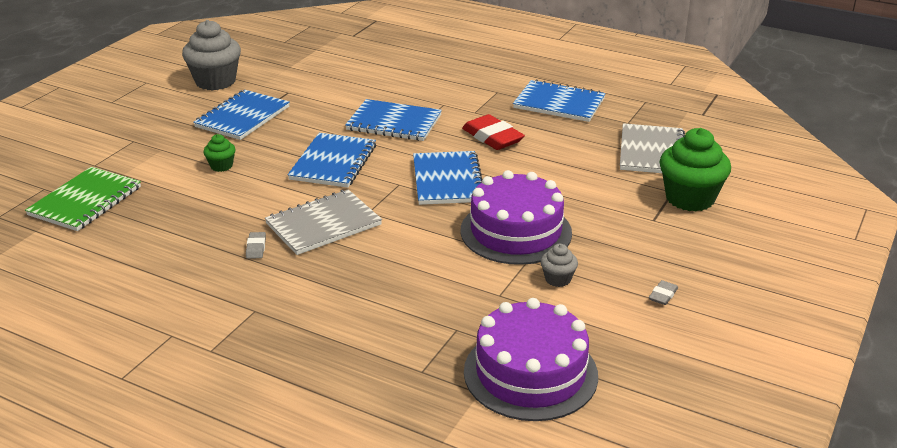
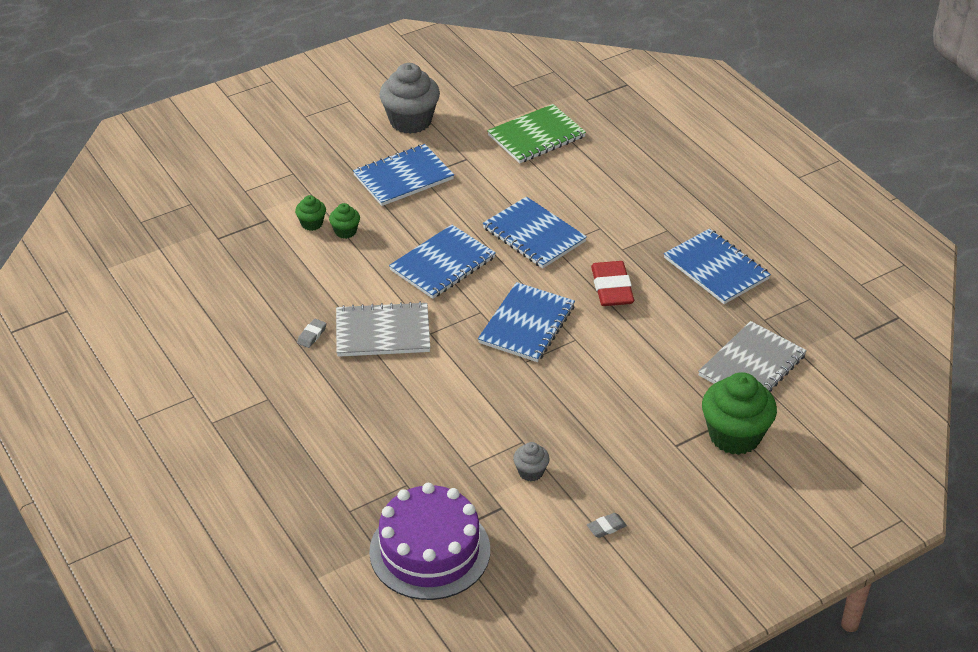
camera: 30 degrees right, 10 degrees up
green notebook [25,167,141,231] -> green notebook moved to [487,104,586,163]
purple cake [460,170,572,265] -> none
none -> green cupcake [295,195,326,231]

